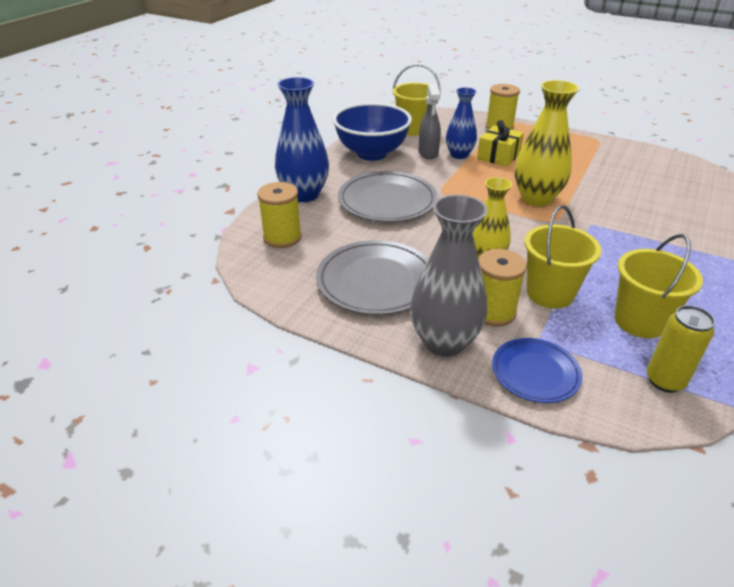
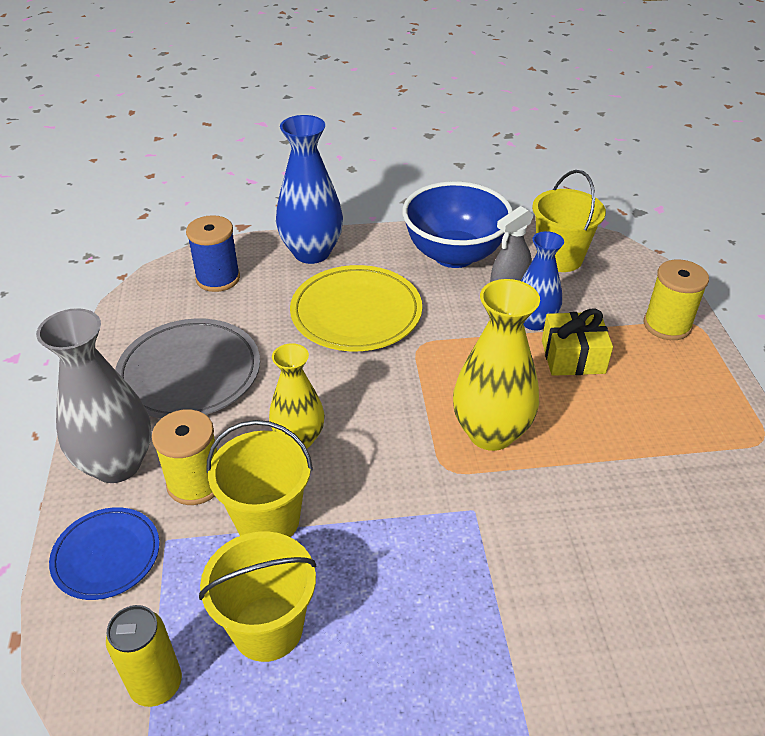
camera: 55 degrees right, 5 degrees up
yellow spool [257,182,302,248] -> blue spool [186,215,240,292]
grey plate [338,171,438,222] -> yellow plate [290,265,422,351]

